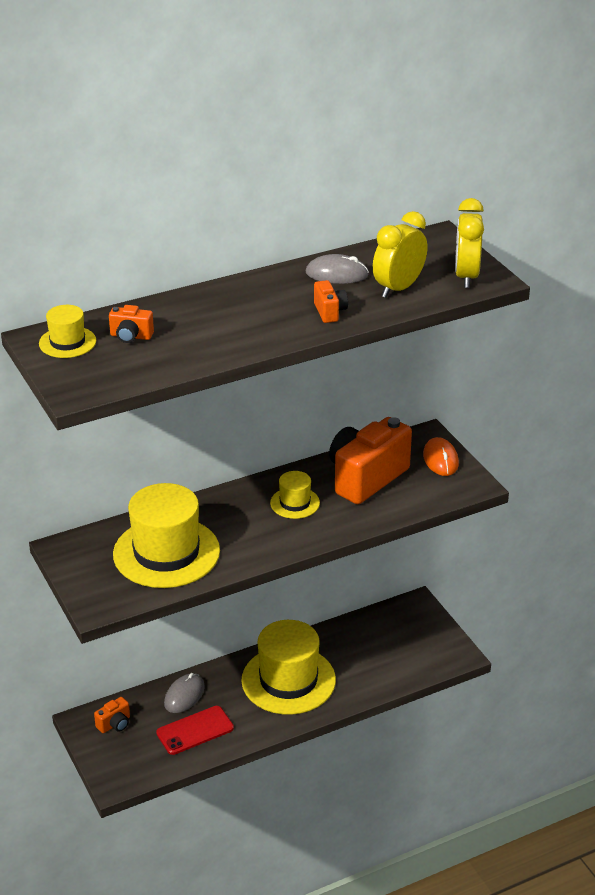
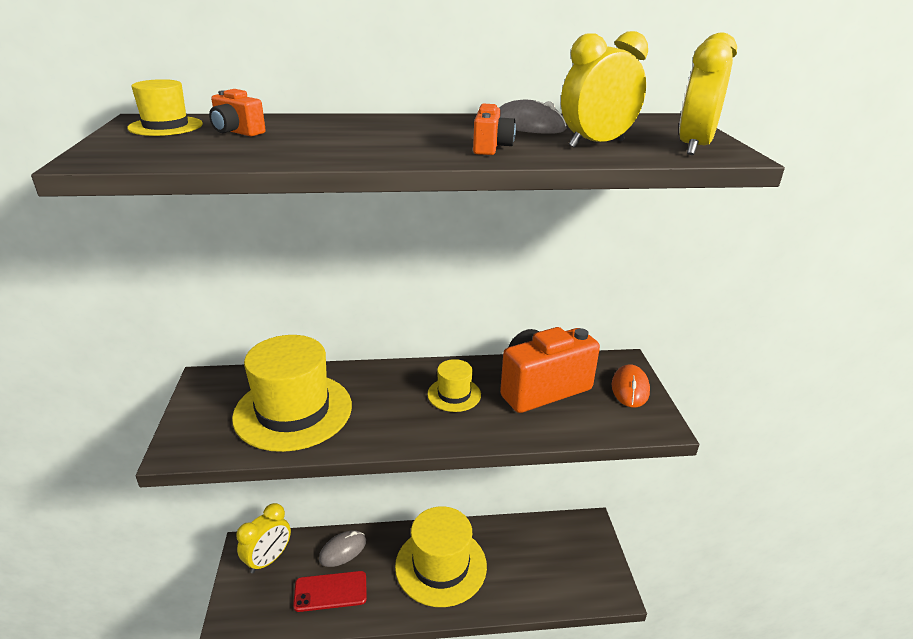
camera: 20 degrees right, 5 degrees down
orange camera [94,697,130,733] -> yellow clock [236,503,291,573]

